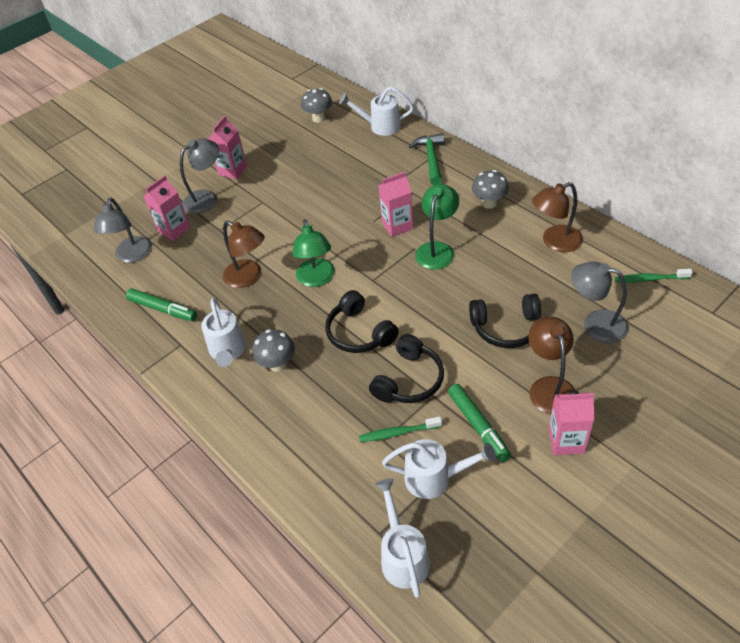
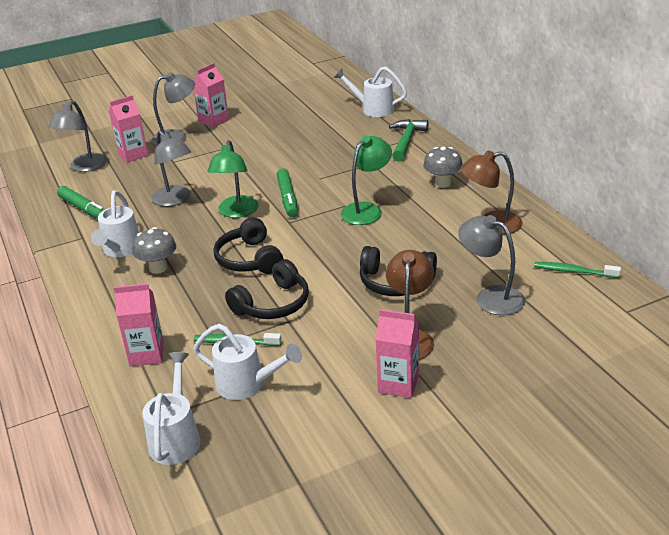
camera: 15 degrees right, 15 degrees down
brown lamp [223,221,265,288] -> grey lamp [152,130,191,207]
grey mushroom [301,88,332,123] -> none
pink carton [379,172,413,237] -> pink carton moved to [114,283,164,366]
green marker [448,384,511,462] -> green marker moved to [277,169,298,217]

